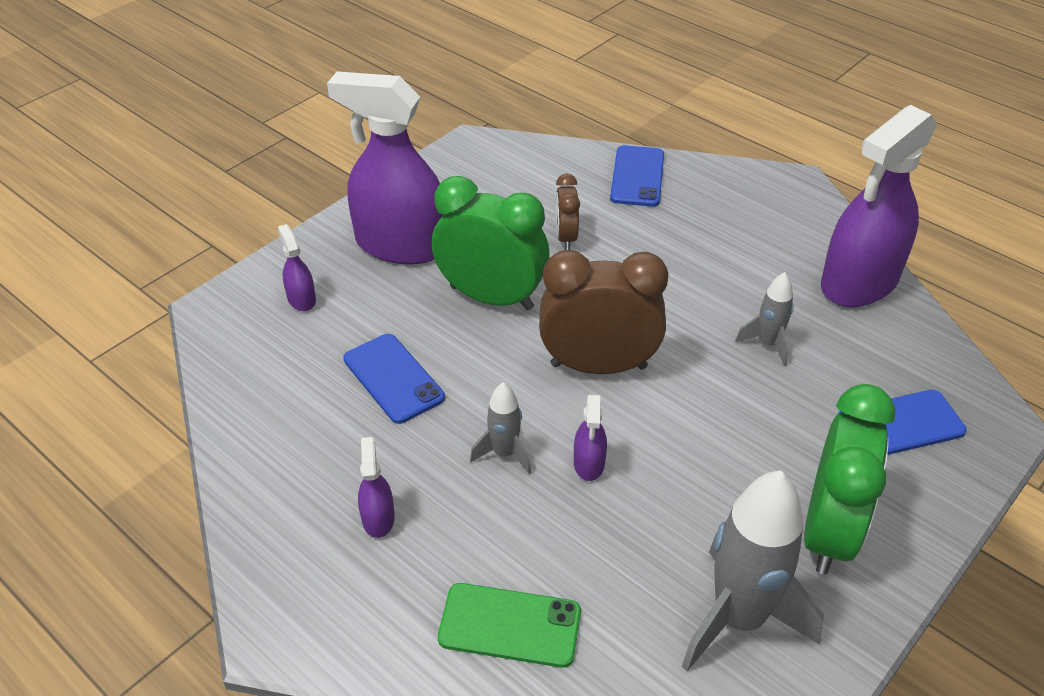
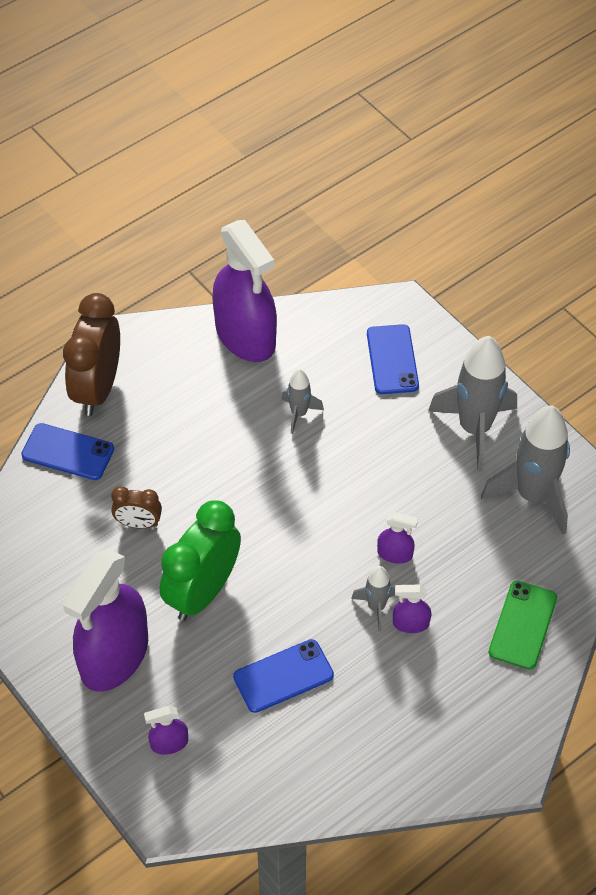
camera: 80 degrees left, 10 degrees up
purple spray bottle [358,437,395,538] -> purple spray bottle moved to [393,585,431,633]
brown clock [539,250,669,374] -> brown clock moved to [63,293,120,416]
green clock [804,384,896,574] -> grey rocket [428,336,517,471]

